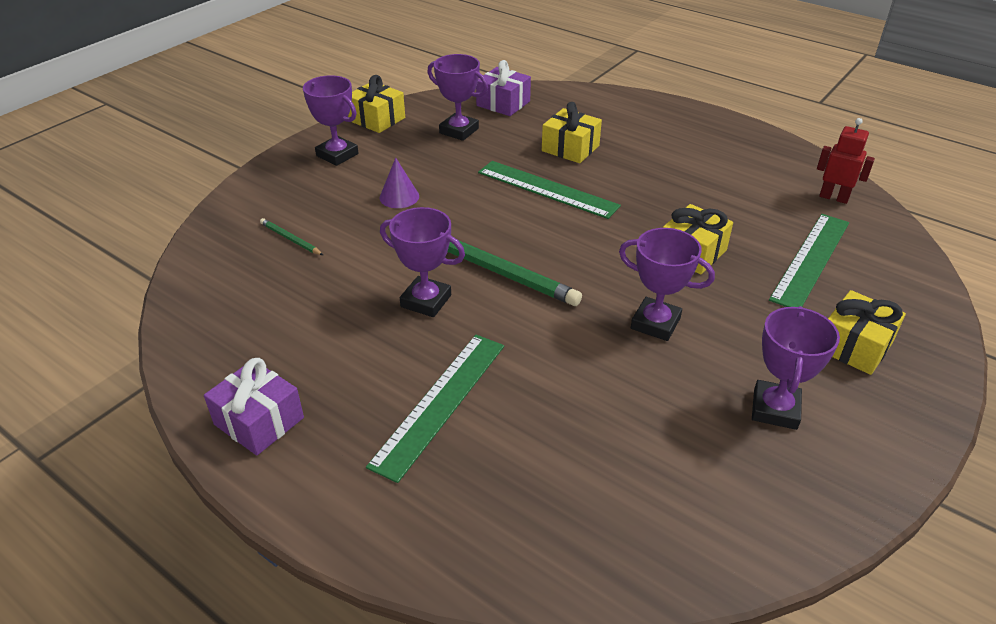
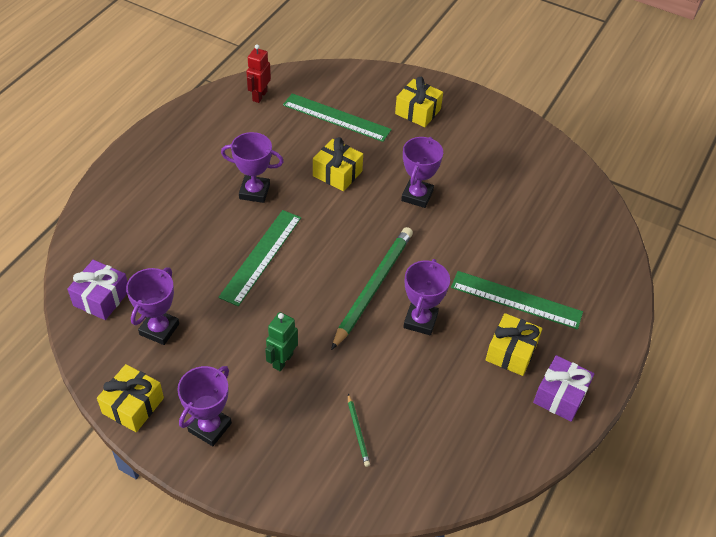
camera: 100 degrees left, 10 degrees up
green pencil [260,218,323,255] -> green pencil turned 45 degrees counterclockwise [348,394,370,467]
purple cone [380,157,419,208] -> green robot [265,312,298,371]
yellow gift [542,102,602,163] -> yellow gift moved to [486,313,542,376]
purple trophy [752,306,840,430] -> purple trophy moved to [221,132,284,203]

